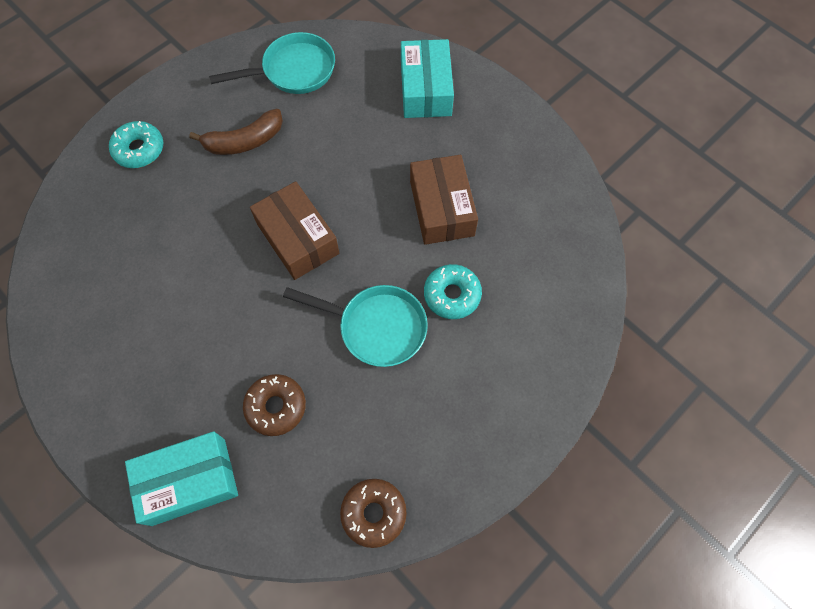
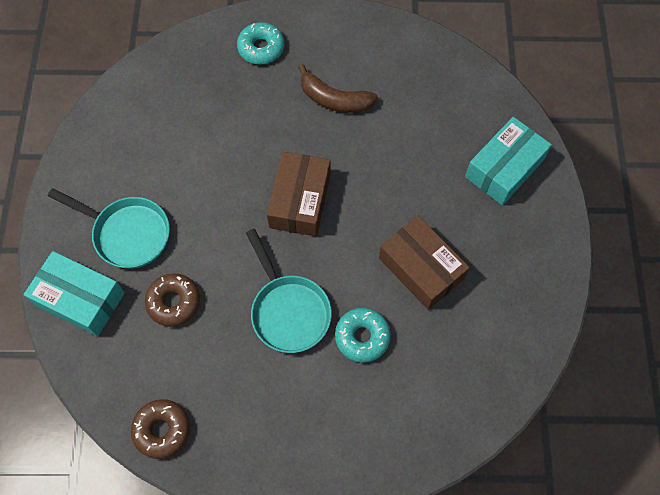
camera: 45 degrees right, 0 degrees up
turquoise pan [209,32,335,94] -> turquoise pan moved to [48,188,170,269]
brown box [410,155,478,245] -> brown box turned 75 degrees counterclockwise [379,216,470,310]

